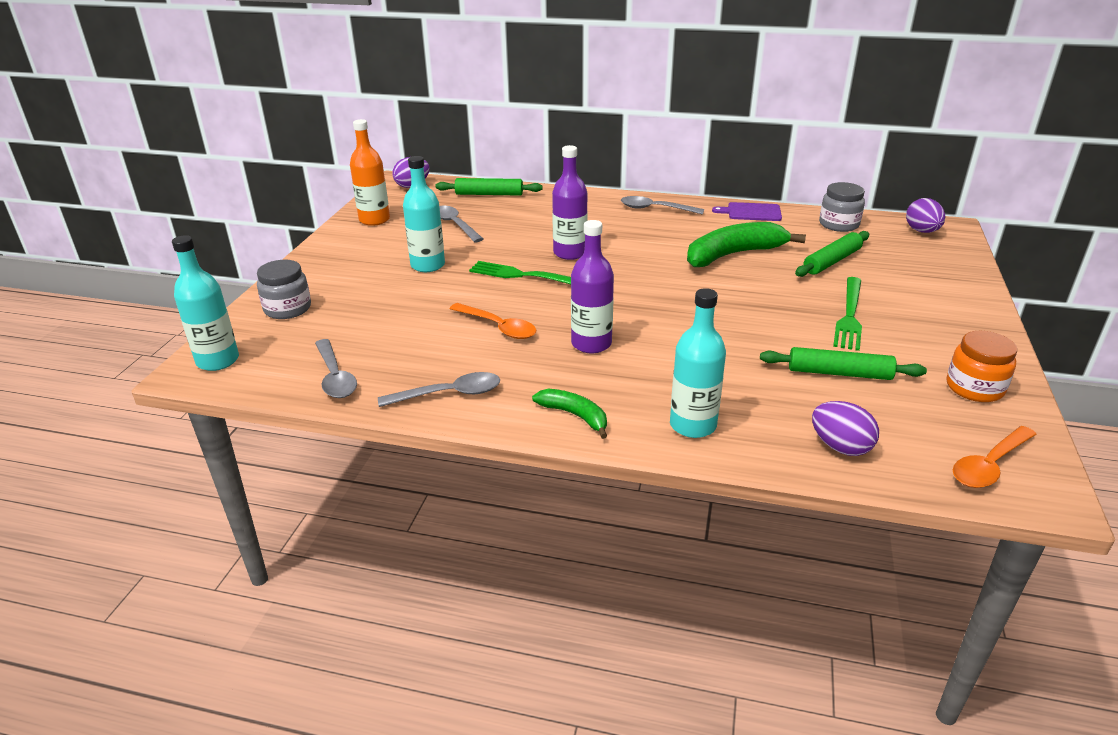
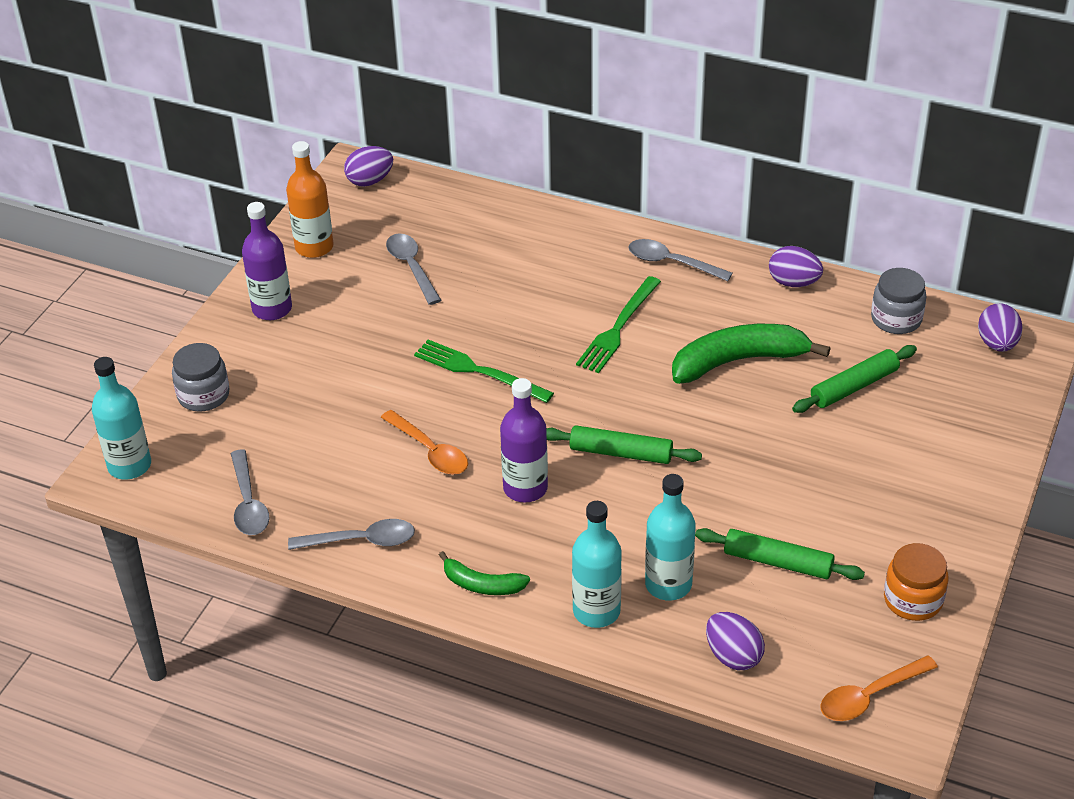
camera: 10 degrees right, 10 degrees up
turquoise bottle [403,156,445,272] -> turquoise bottle moved to [645,474,696,601]
green rolling pin [436,178,543,196] -> green rolling pin moved to [546,425,702,464]
green banana [532,389,607,439] -> green banana turned 150 degrees clockwise [439,551,530,595]
purple bottle [552,145,588,260] -> purple bottle moved to [242,202,292,320]
purple cutting board [712,202,782,221] -> purple egg [769,246,823,287]
green fork [833,277,862,351] -> green fork moved to [576,276,661,373]

